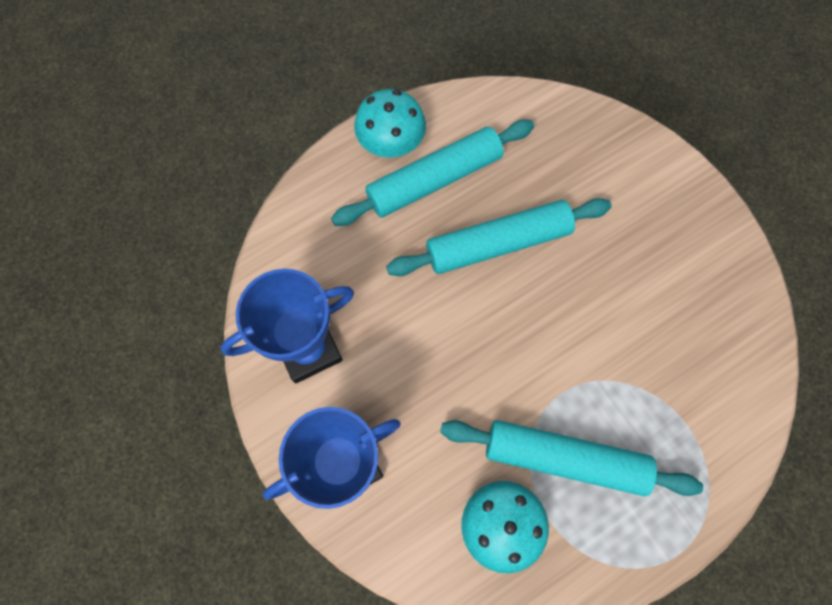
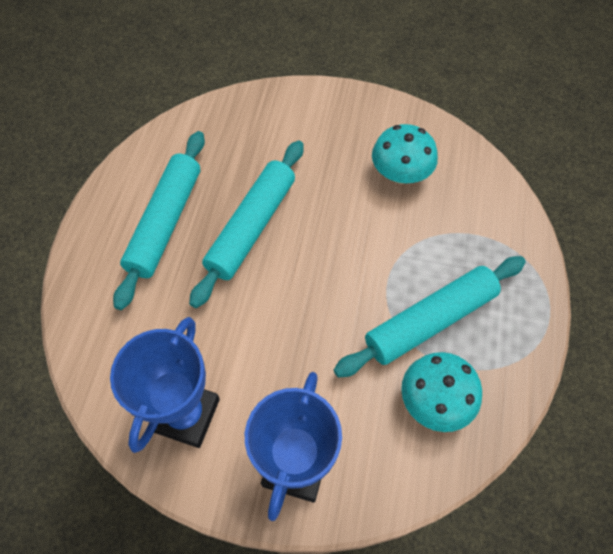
camera: 45 degrees left, 10 degrees down
turquoise mushroom [354,89,426,157] -> turquoise mushroom moved to [372,124,438,184]

